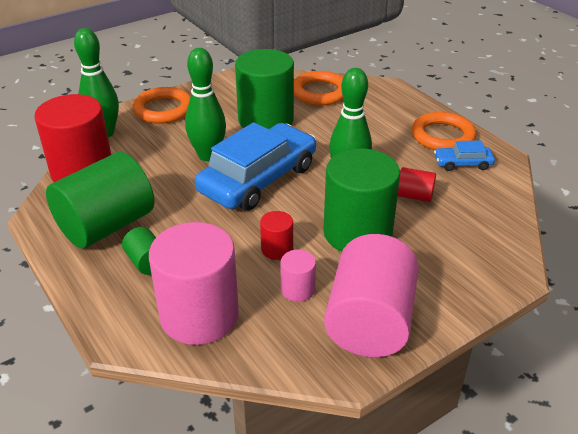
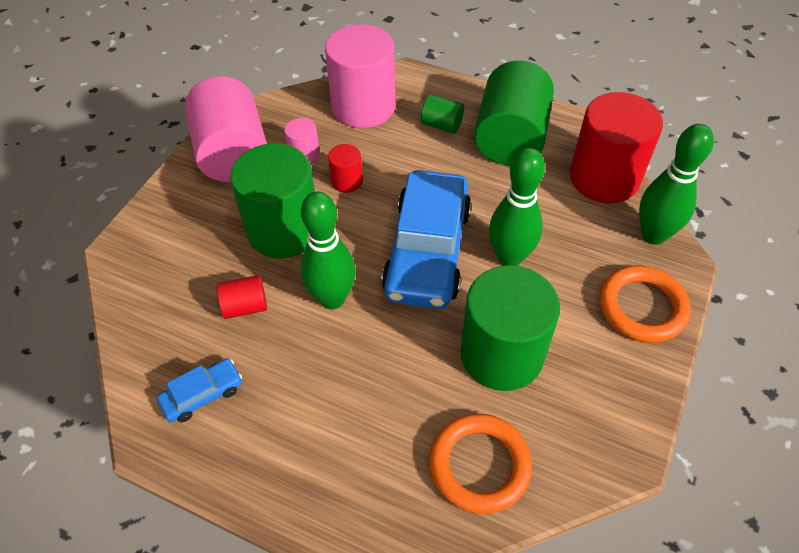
camera: 150 degrees right, 15 degrees up
orange ring [412,112,476,150] -> none

